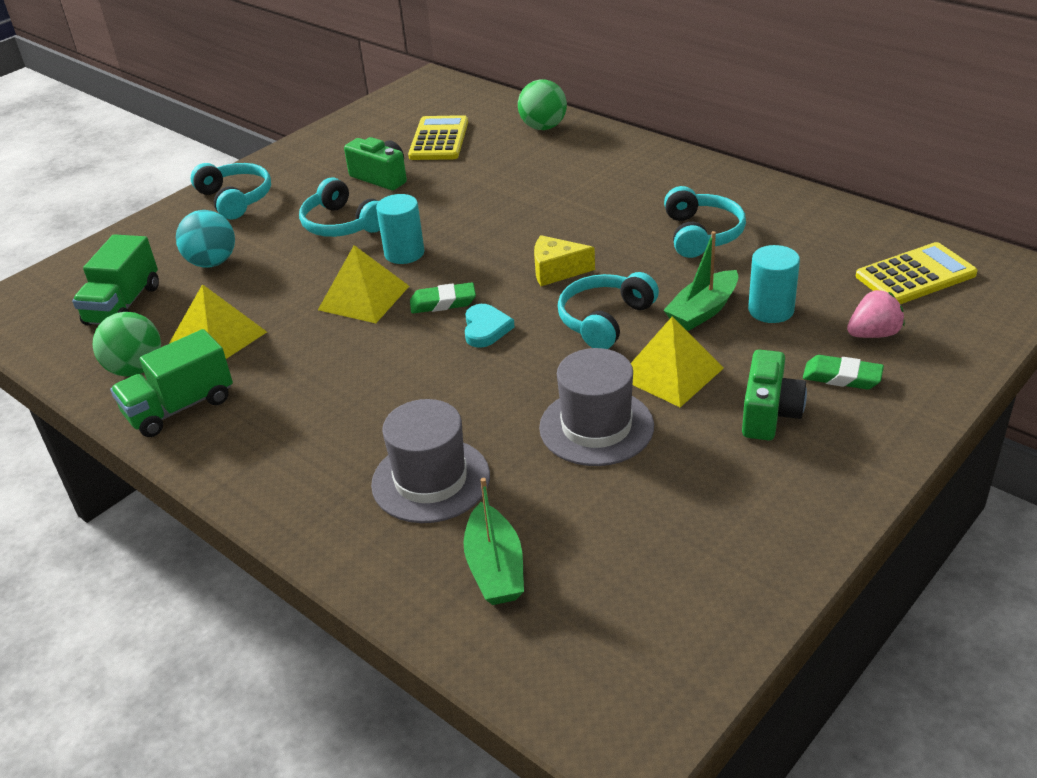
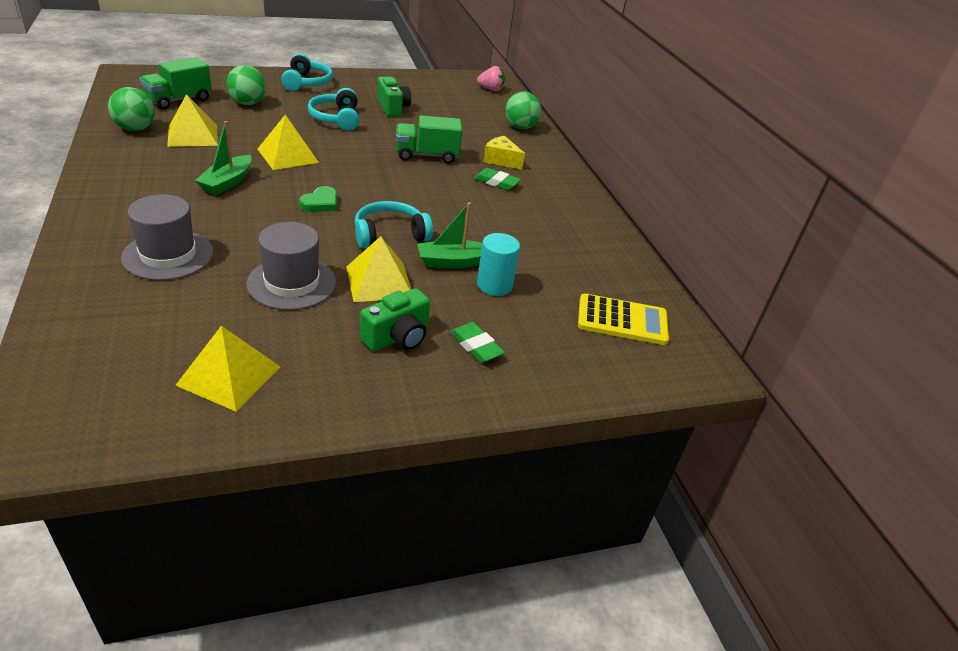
camera: 25 degrees right, 0 degrees up
green truck [110,329,233,437] -> green truck moved to [396,116,462,164]
turquoise ball [176,210,235,268] -> green ball [226,65,266,105]
turquoise cylinder [376,194,425,264] -> none
yellow calculator [408,115,468,160] -> none
green eraser [410,282,476,313] -> green eraser moved to [474,168,521,190]
green boat [464,478,524,605] -> green boat moved to [195,121,252,195]
turquoise heart [465,304,515,348] -> green heart [299,186,337,212]
yellow cheese [534,235,595,286] -> yellow cheese moved to [483,136,525,170]
turquoise headphones [664,186,746,258] -> none
pink strawberry [847,290,905,338] -> pink strawberry moved to [477,66,505,91]
none -> yellow pyramid [175,326,280,412]

